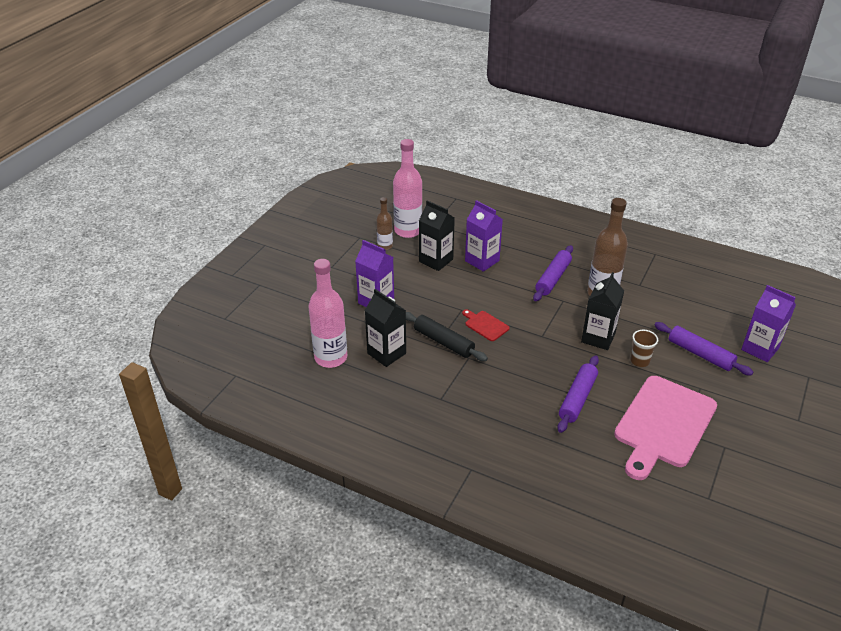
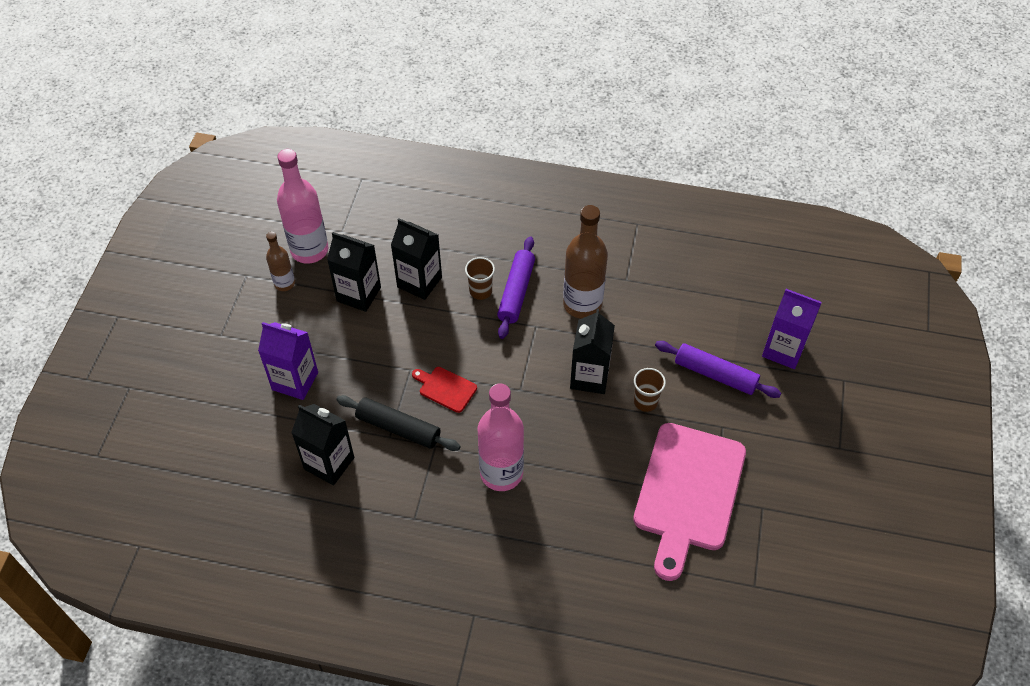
camera: 15 degrees left, 15 degrees up
pink bottle [308,259,347,368] -> pink bottle moved to [478,383,524,491]
purple carton [465,200,503,272] -> black carton [391,218,442,300]
purple rolling pin [557,355,599,433] -> none
none -> brown cup [465,257,495,300]

